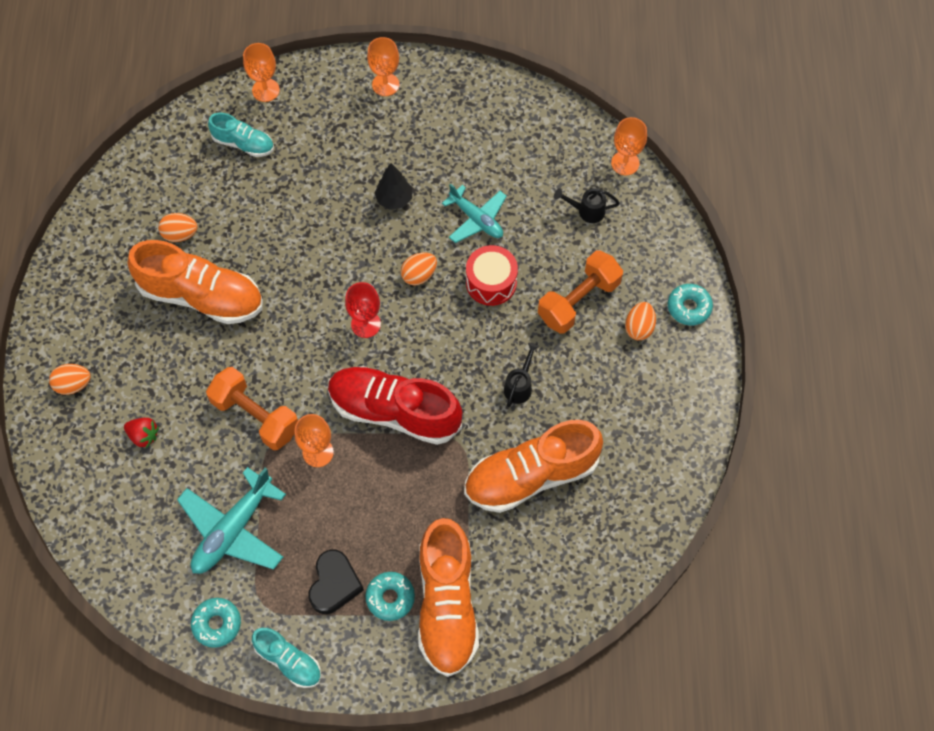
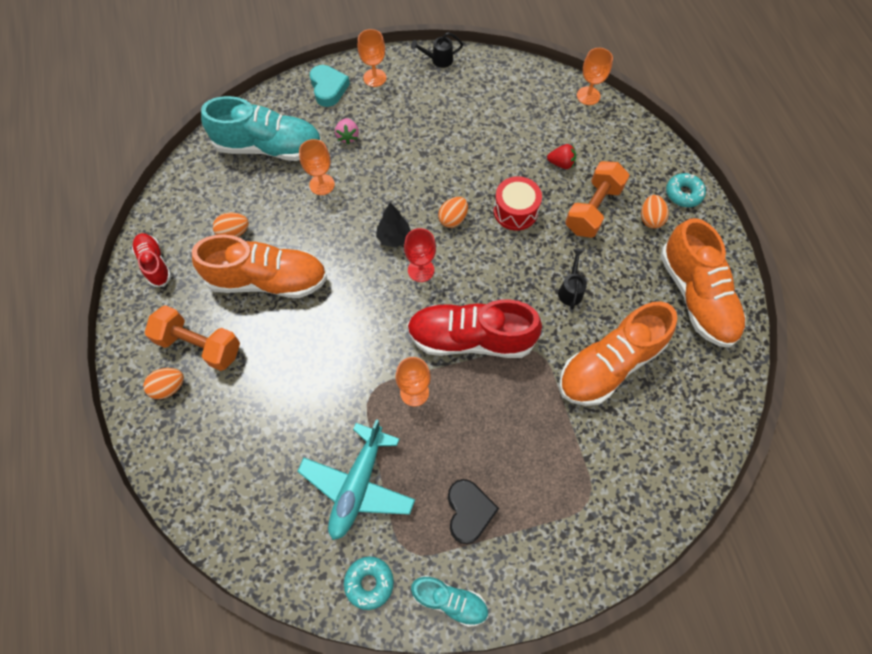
camera: 15 degrees left, 0 degrees up
red strawberry [124,418,159,448] -> red strawberry moved to [547,144,576,169]
orange dumbbell [206,367,298,450] -> orange dumbbell moved to [145,305,240,371]
turquoise shoe [208,113,274,157] -> turquoise shoe [201,96,321,161], size x1.89
orange goblet [243,43,280,102] -> orange goblet moved to [299,139,335,195]
turquoise donut [365,572,415,621] -> none
black tree [374,163,412,210] -> black tree moved to [376,202,411,248]
orange shoe [418,518,479,677] -> orange shoe moved to [660,218,746,348]
turquoise plane [442,183,507,243] -> none
black watering can [554,188,620,223] -> black watering can moved to [411,32,463,68]
none -> red shoe [132,233,172,287]
none -> turquoise heart [310,65,350,107]
none -> pink strawberry [335,118,359,145]

